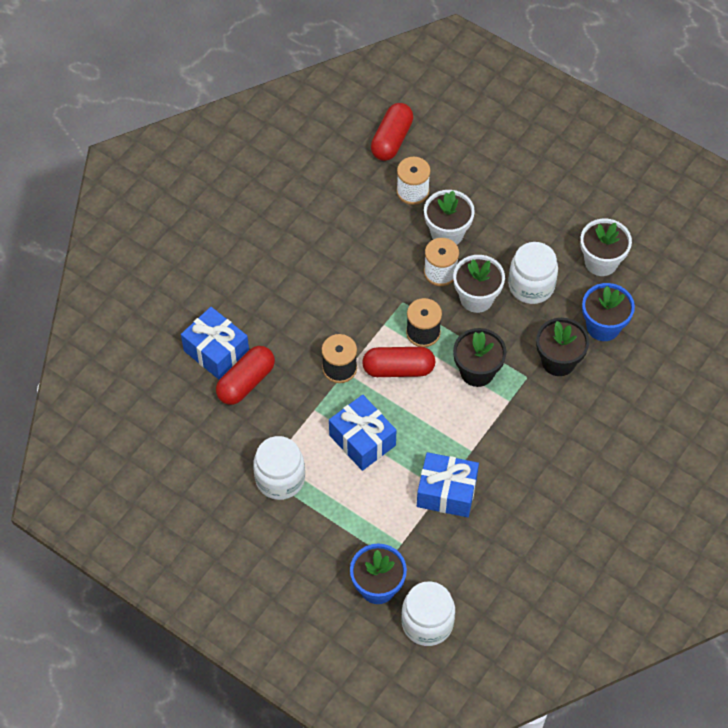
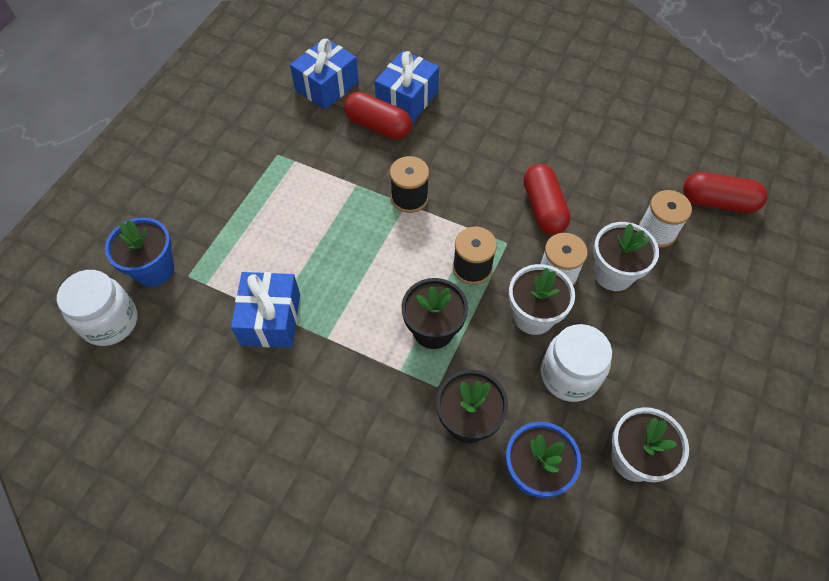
camera: 80 degrees right, 0 degrees up
white jar [253,436,305,500] -> none
blue gift [329,395,396,471] -> blue gift moved to [290,38,359,110]
red capsule [362,347,435,377] -> red capsule moved to [523,164,571,235]

